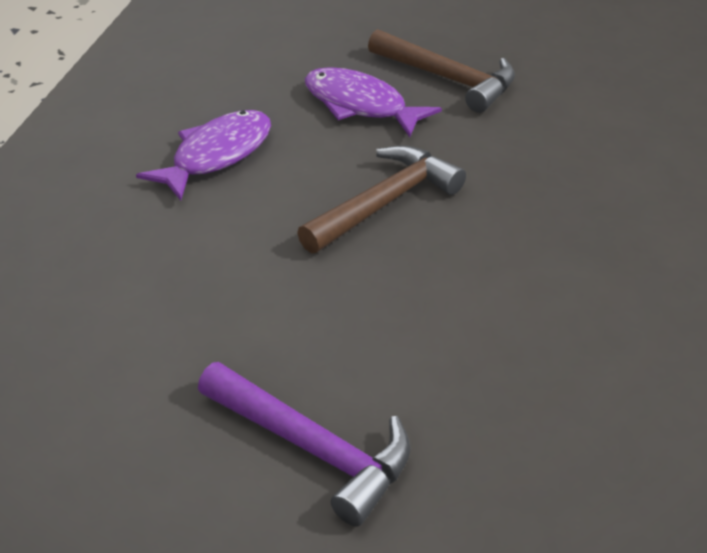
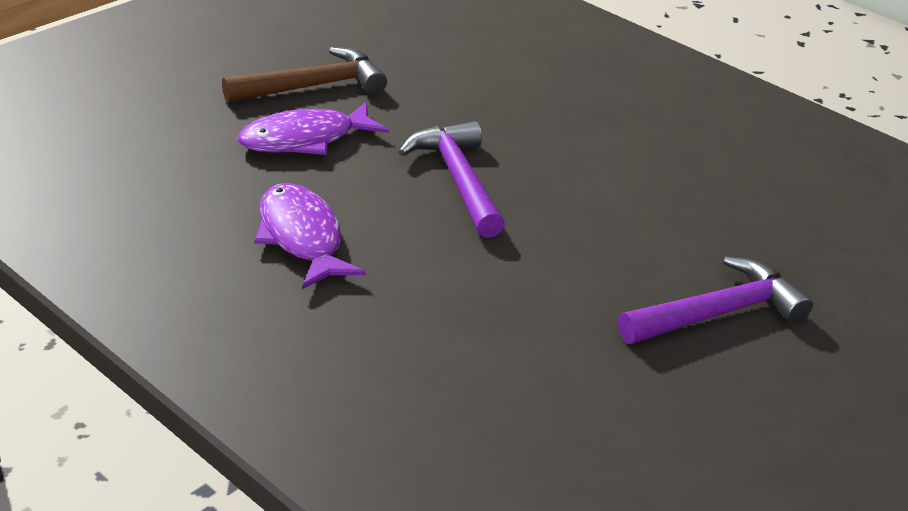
camera: 65 degrees left, 5 degrees down
brown hammer [297,145,466,253] -> purple hammer [399,121,505,238]

